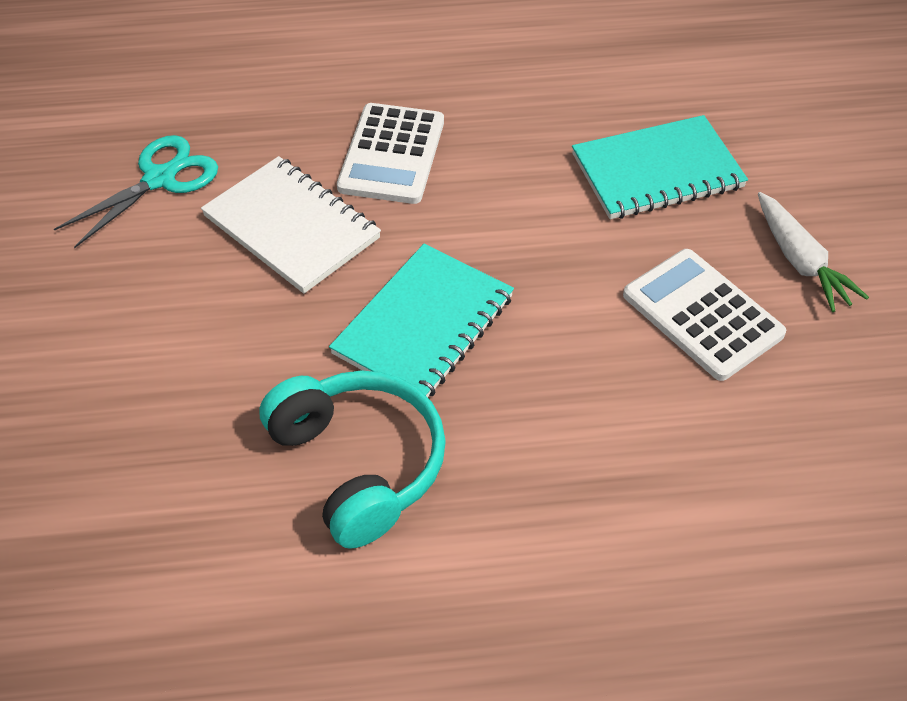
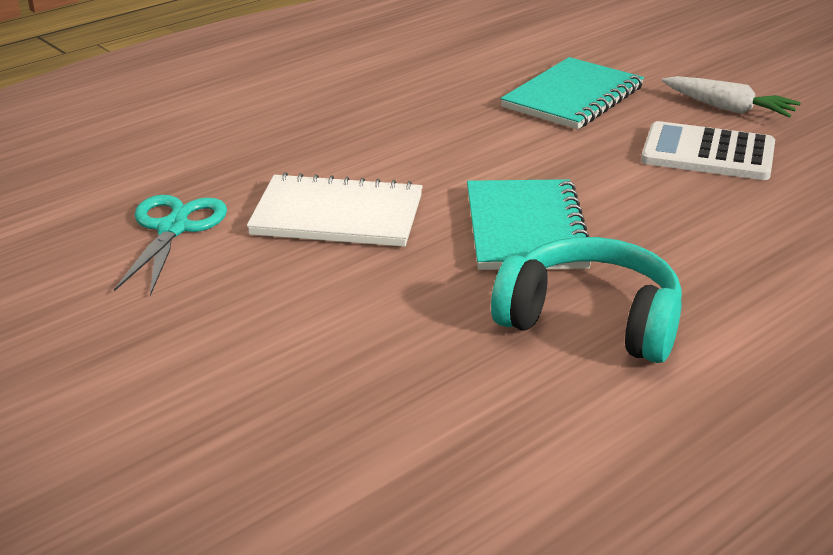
camera: 35 degrees left, 20 degrees down
white calculator [337,103,444,204] -> none

